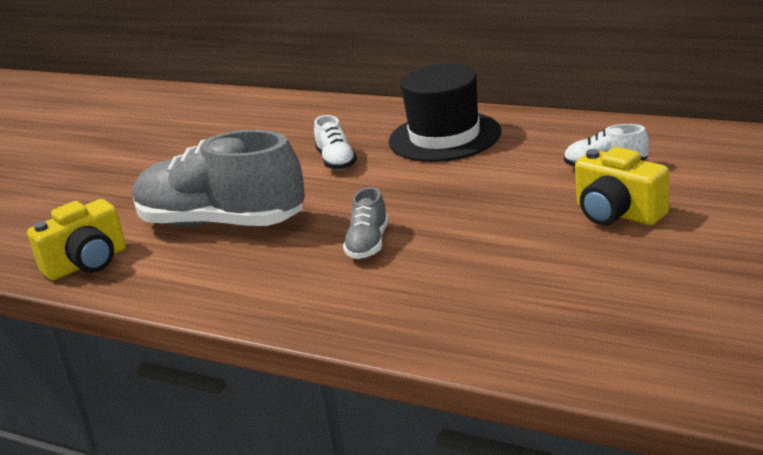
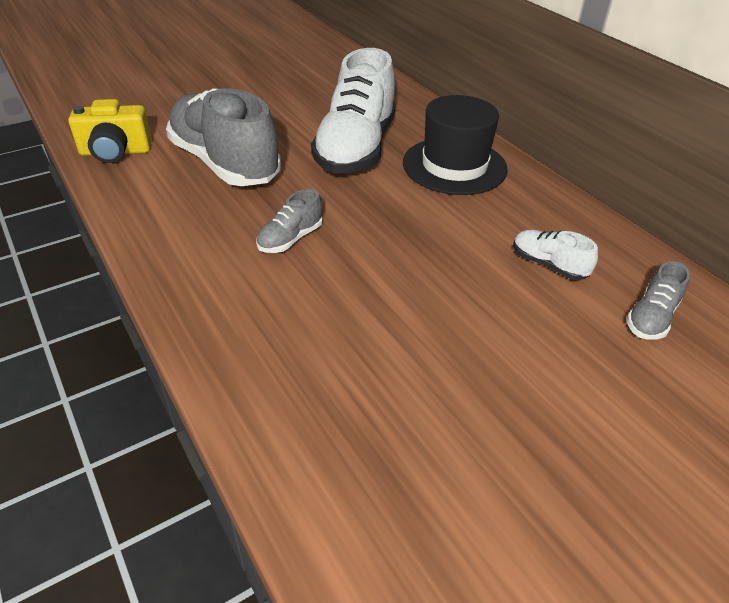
camera: 25 degrees right, 15 degrees up
white shoe [314,115,357,170] -> white shoe [311,48,396,173], size x2.27
yellow camera [575,147,669,226] -> none
none -> grey shoe [626,261,690,340]

